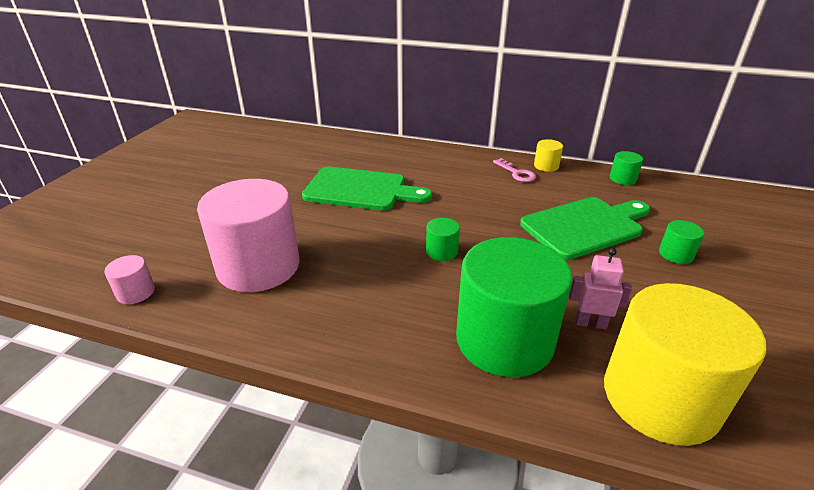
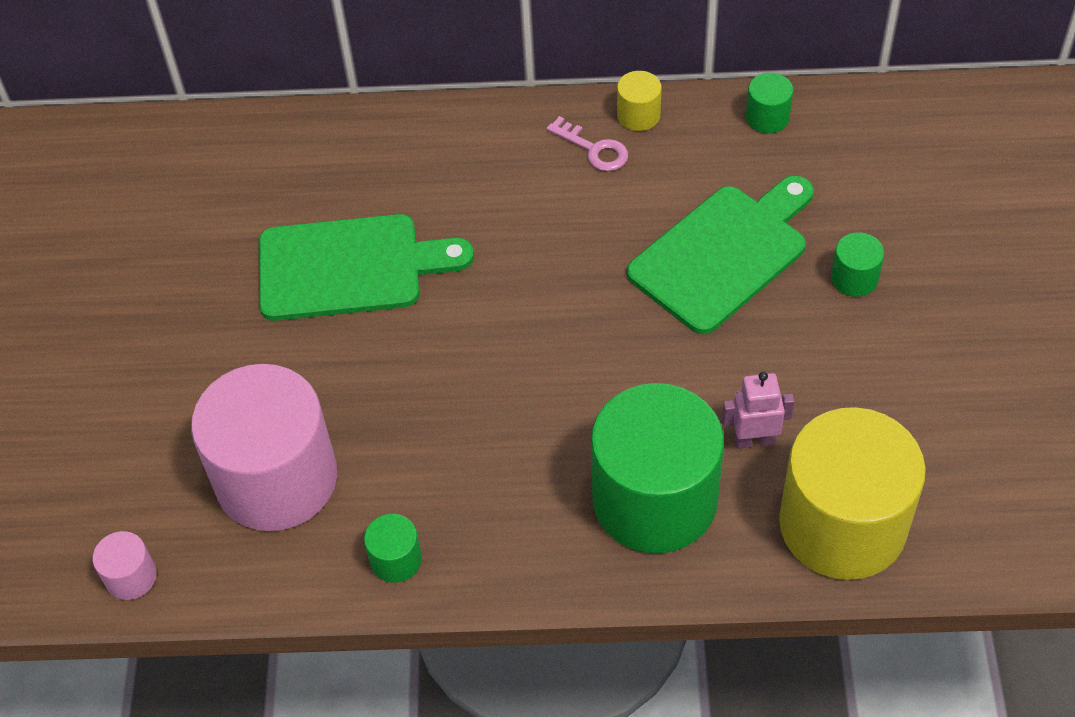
camera: 15 degrees left, 20 degrees up
green cylinder [426,218,460,261] -> green cylinder moved to [364,514,422,583]

